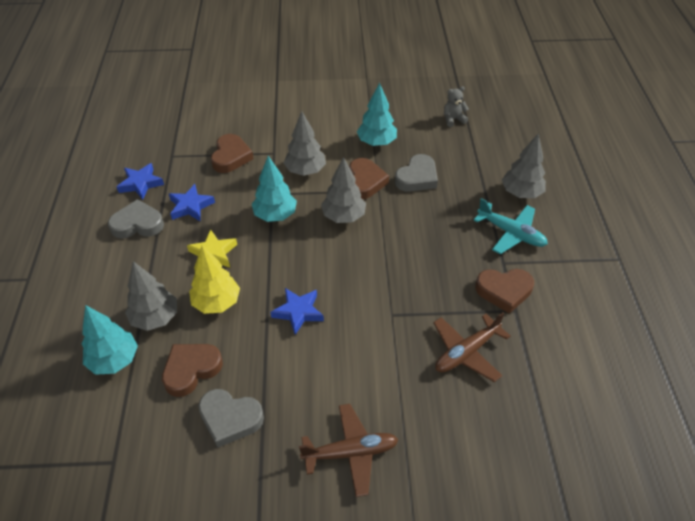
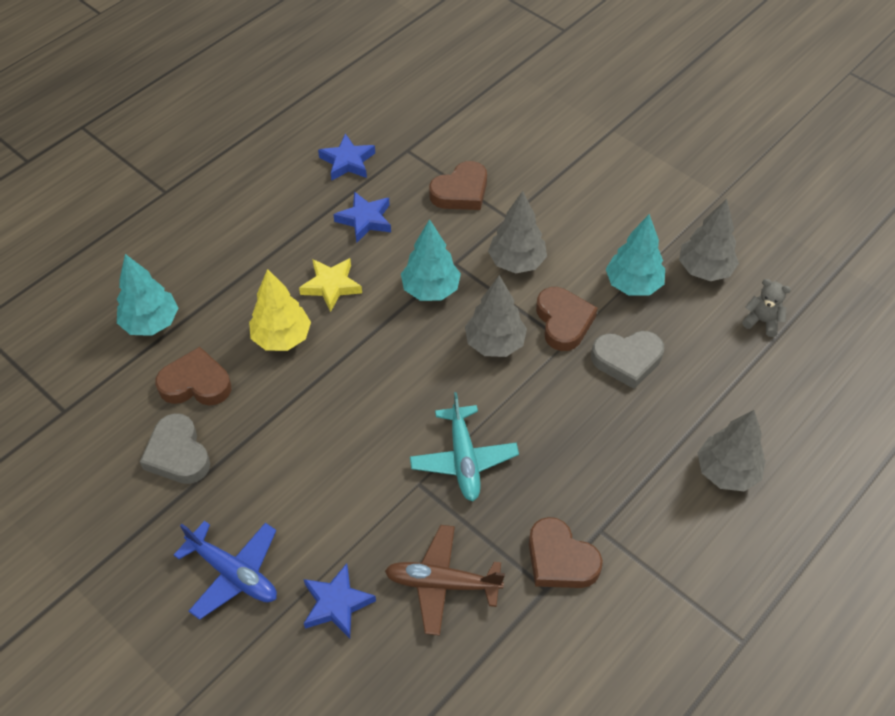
camera: 45 degrees right, 5 degrees up
grey heart [108,199,164,239] -> none
grey tree [125,261,177,331] -> grey tree moved to [679,199,739,281]
blue star [270,288,324,335] -> blue star moved to [303,563,376,639]
brown plane [299,404,398,497] -> blue plane [174,521,277,620]
brown heart [349,158,389,199] -> brown heart turned 60 degrees counterclockwise [536,287,598,351]
turquoise plane [474,198,548,254] -> turquoise plane moved to [410,392,519,501]

